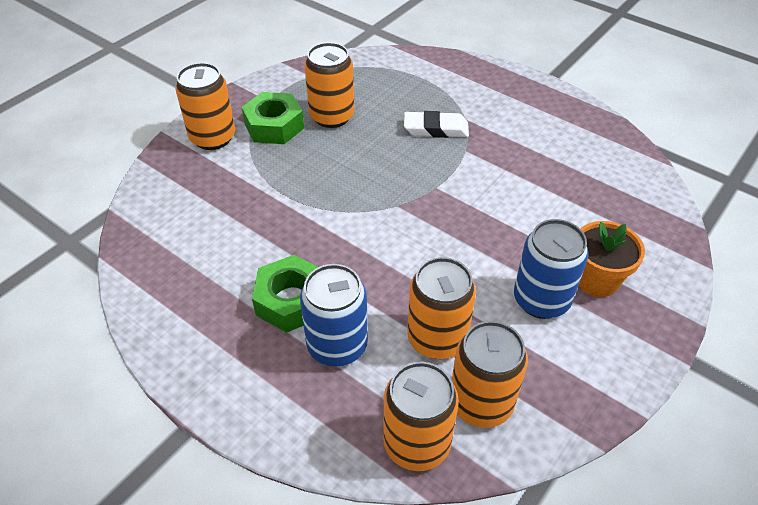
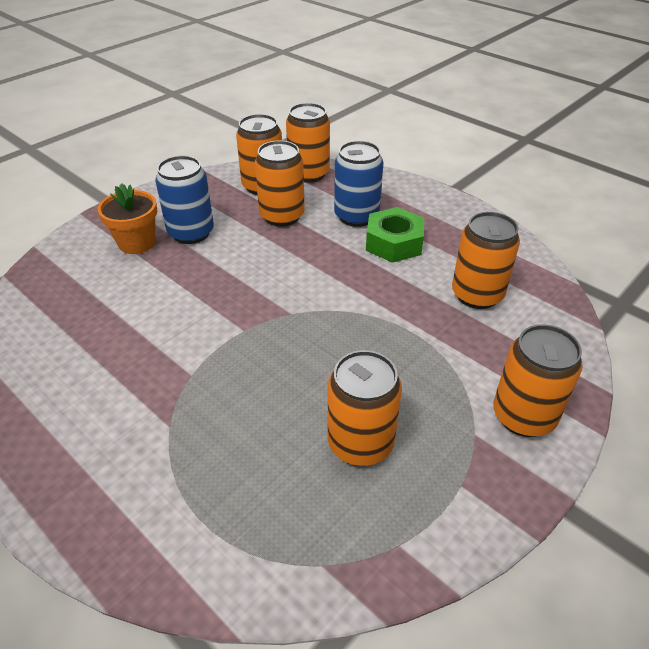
camera: 175 degrees left, 5 degrees down
green nut [242,92,304,144] -> none
white eraser [404,111,469,138] -> none
none -> orange can [452,212,520,309]

